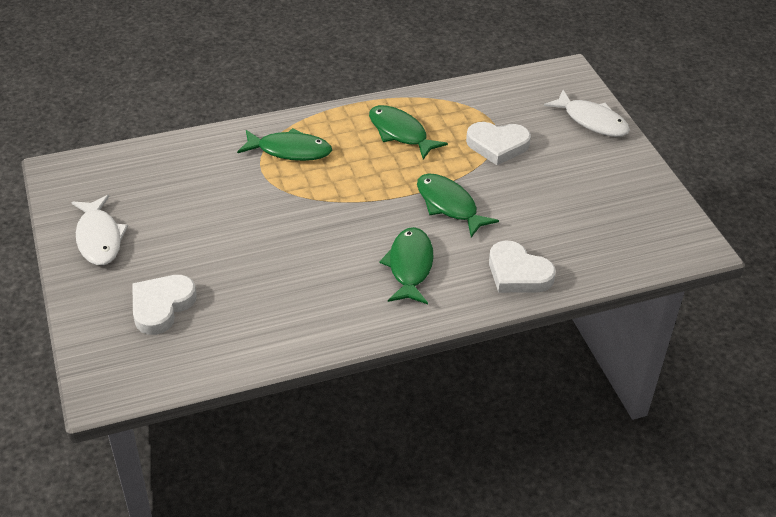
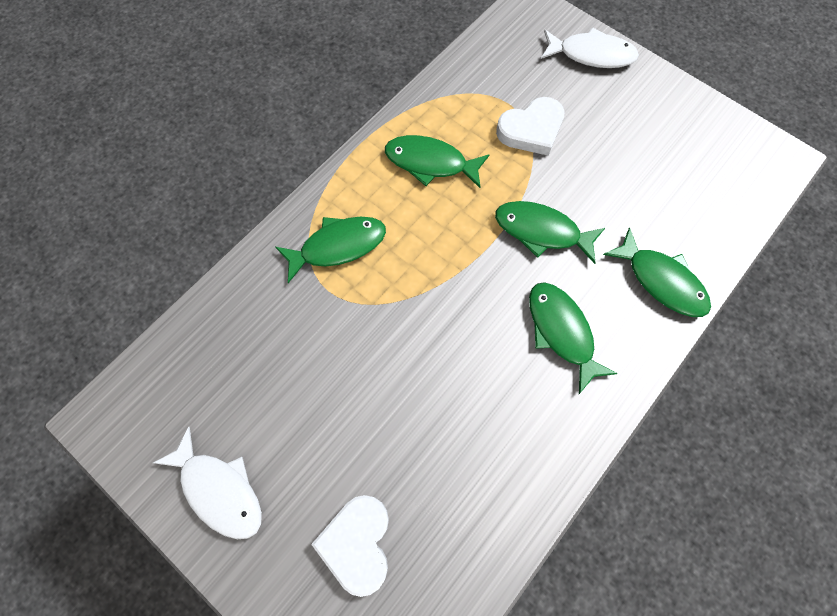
camera: 30 degrees left, 25 degrees up
white heart [489,240,555,293] -> green fish [603,227,711,317]

